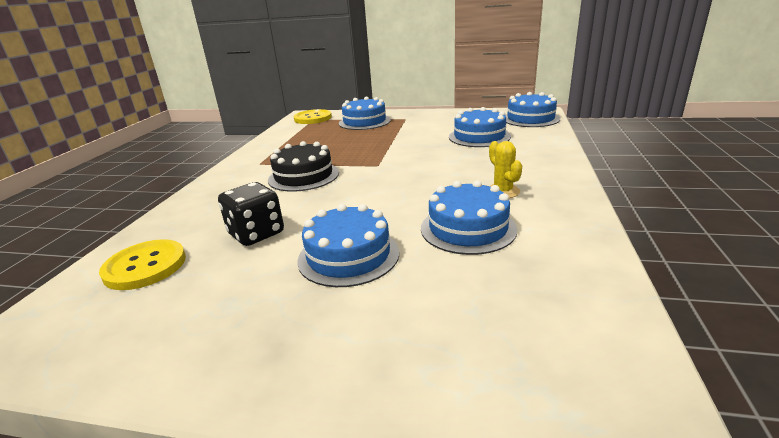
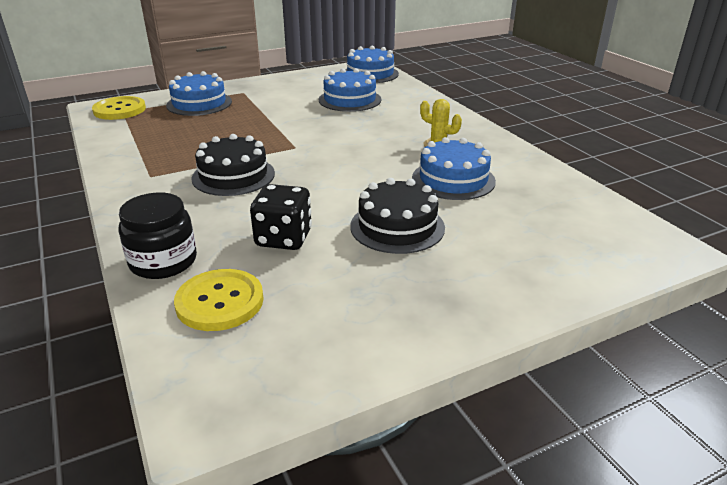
camera: 40 degrees left, 5 degrees up
blue cake [297,204,399,287] -> black cake [350,178,445,254]
none -> black jar [118,193,197,279]

